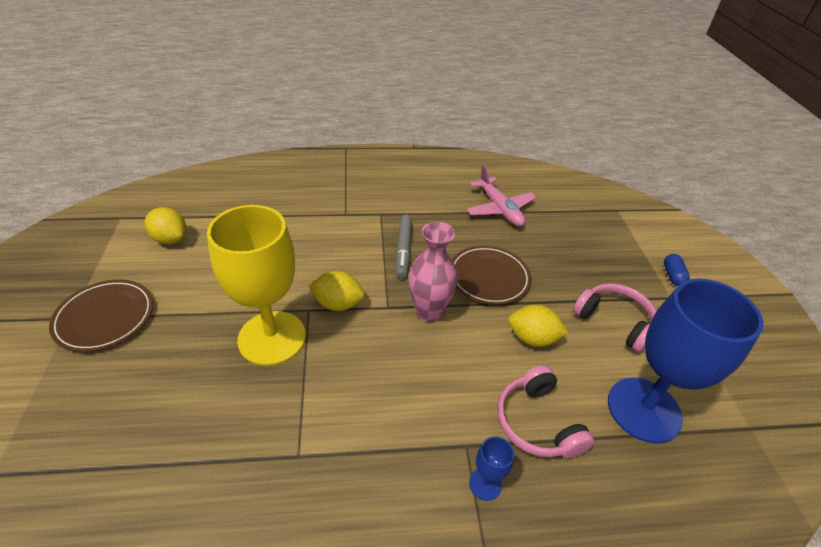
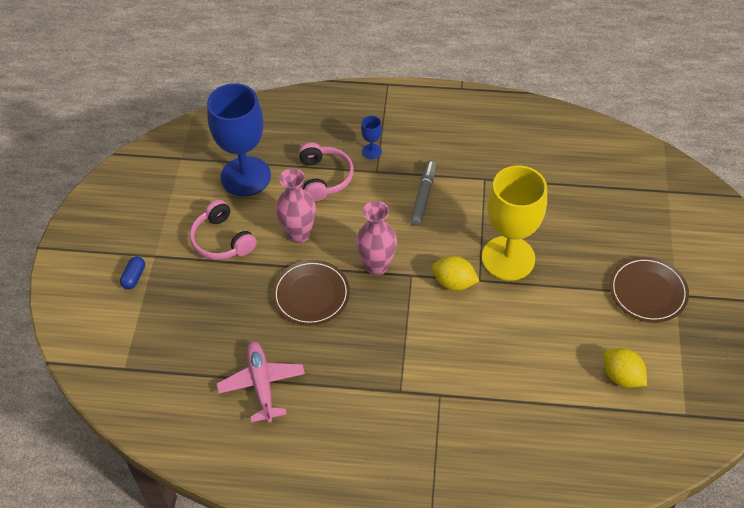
camera: 165 degrees left, 10 degrees up
grey marker [396,215,412,279] -> grey marker moved to [410,160,436,226]
yellow lemon [508,305,568,347] -> pink vase [276,168,316,243]

